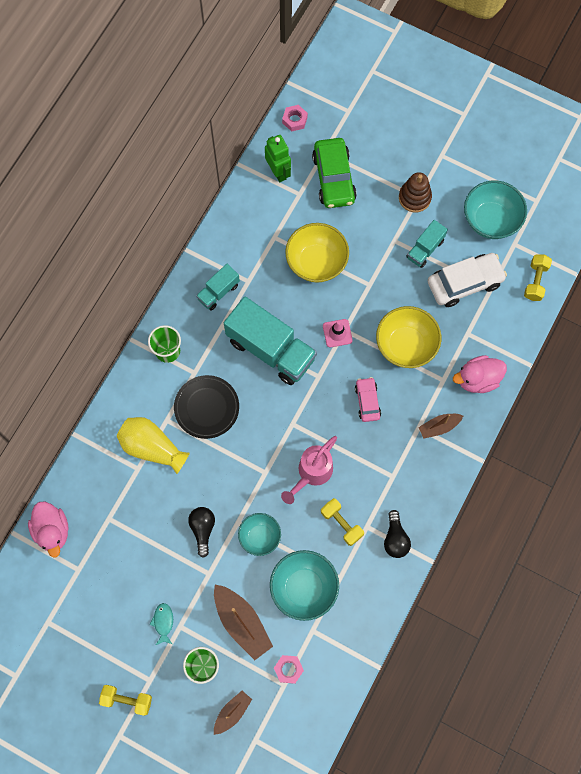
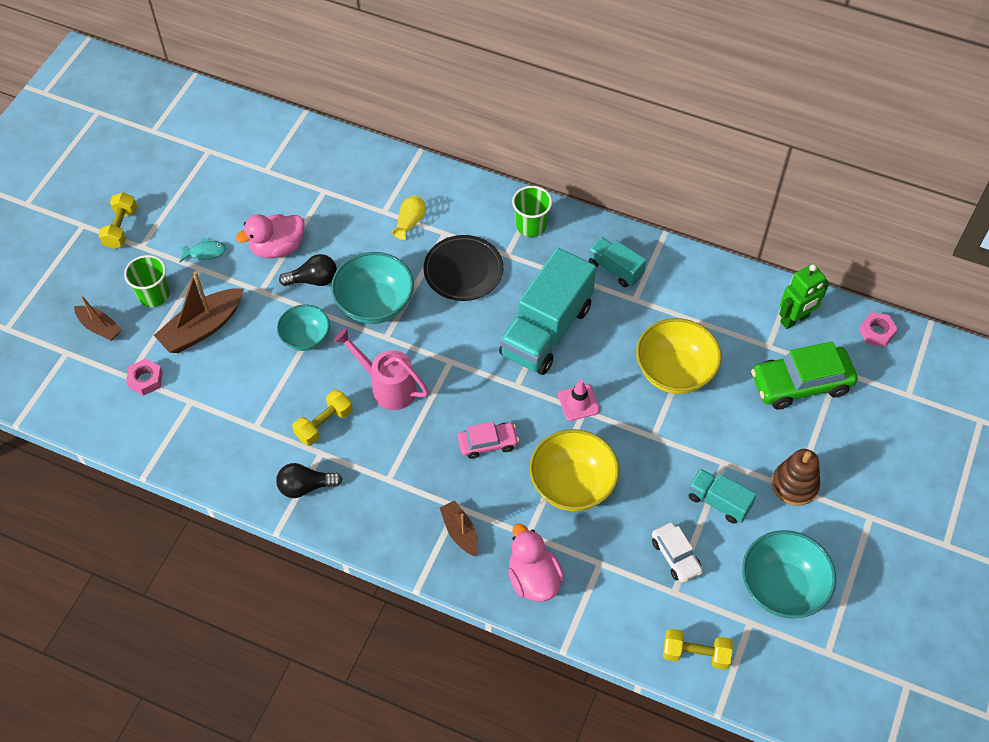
camera: 85 degrees right, 15 degrees down
pink duck [28,502,69,557] -> pink duck moved to [236,214,305,258]
yellow vase [117,417,190,474] -> yellow vase [392,195,426,240], size x0.53
turquoise bowl [270,550,339,621] -> turquoise bowl moved to [331,252,414,324]
white car [428,253,507,307] -> white car [652,522,703,583], size x0.57

